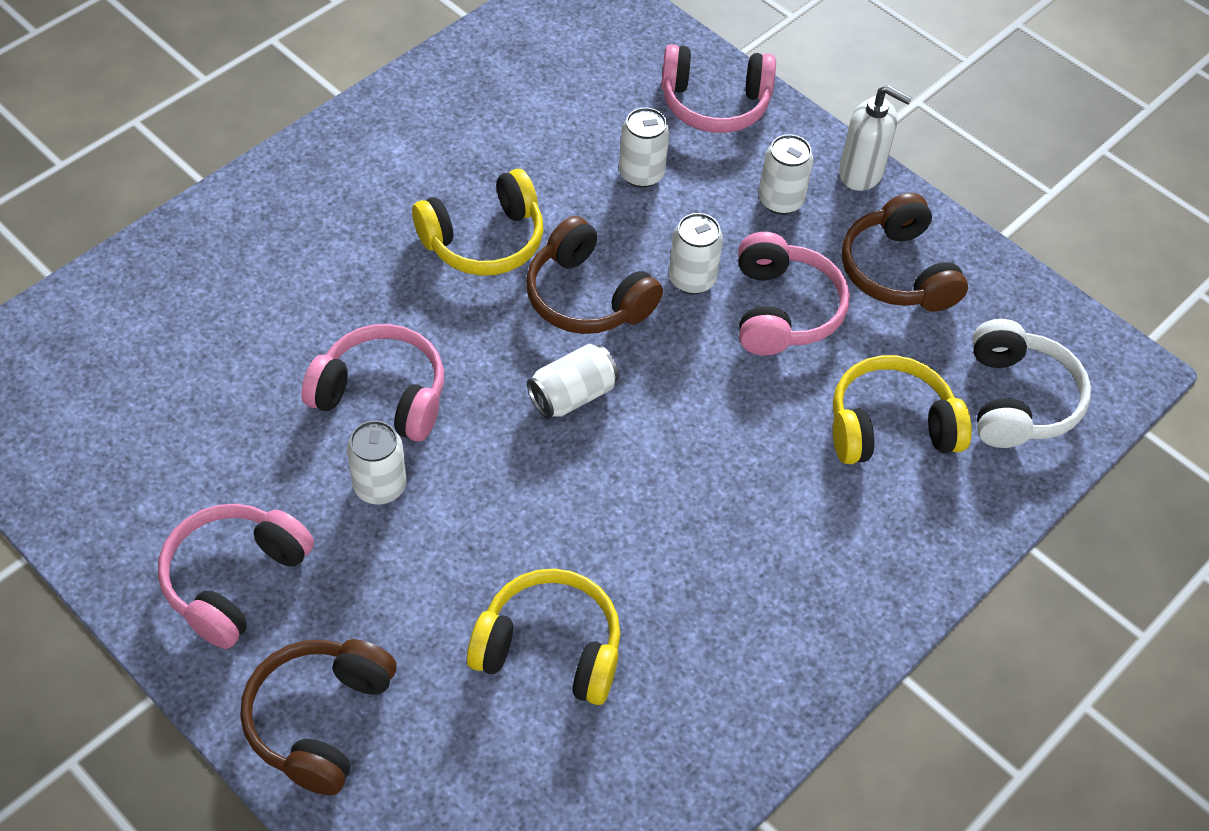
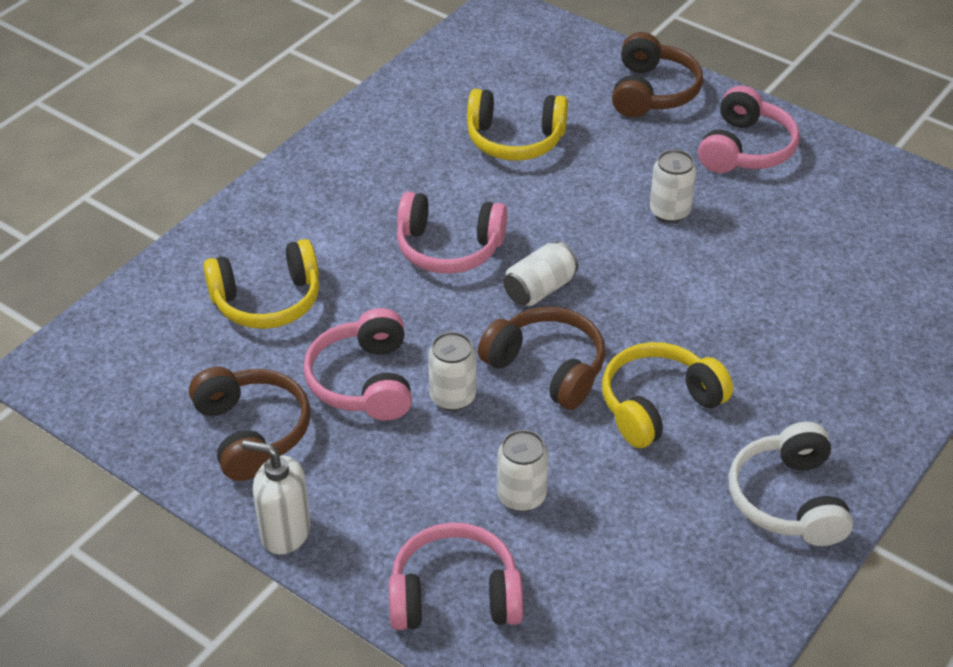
camera: 175 degrees right, 10 degrees down
pink headphones [301,324,444,442] -> pink headphones moved to [397,192,507,274]
white can [759,134,813,215] -> none
white headphones [973,319,1091,448] -> white headphones moved to [729,422,853,546]

